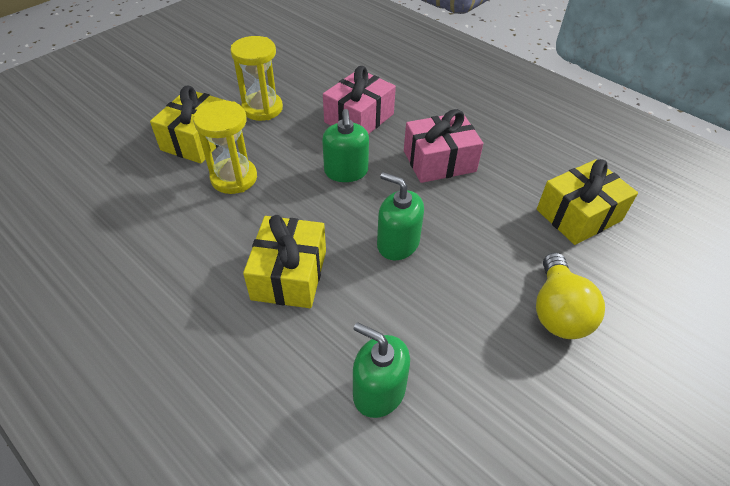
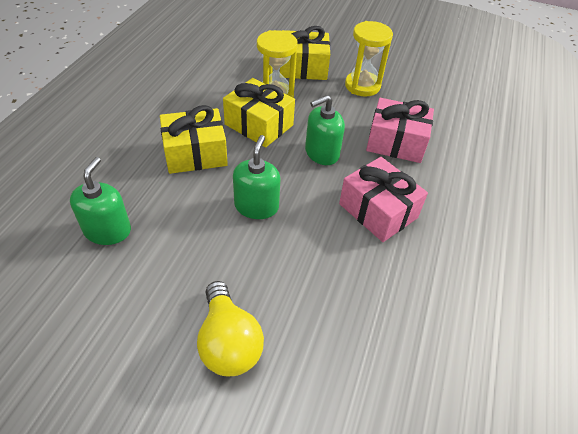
camera: 65 degrees right, 0 degrees up
yellow light bulb [536,253,605,339] -> yellow light bulb turned 90 degrees counterclockwise [197,281,264,376]
yellow gift [537,159,638,245] -> yellow gift moved to [223,78,295,147]

